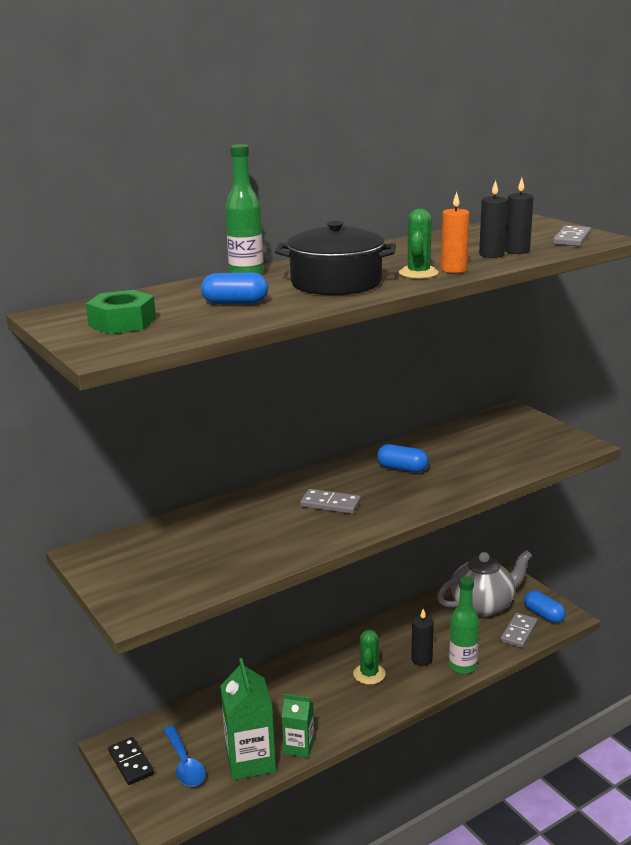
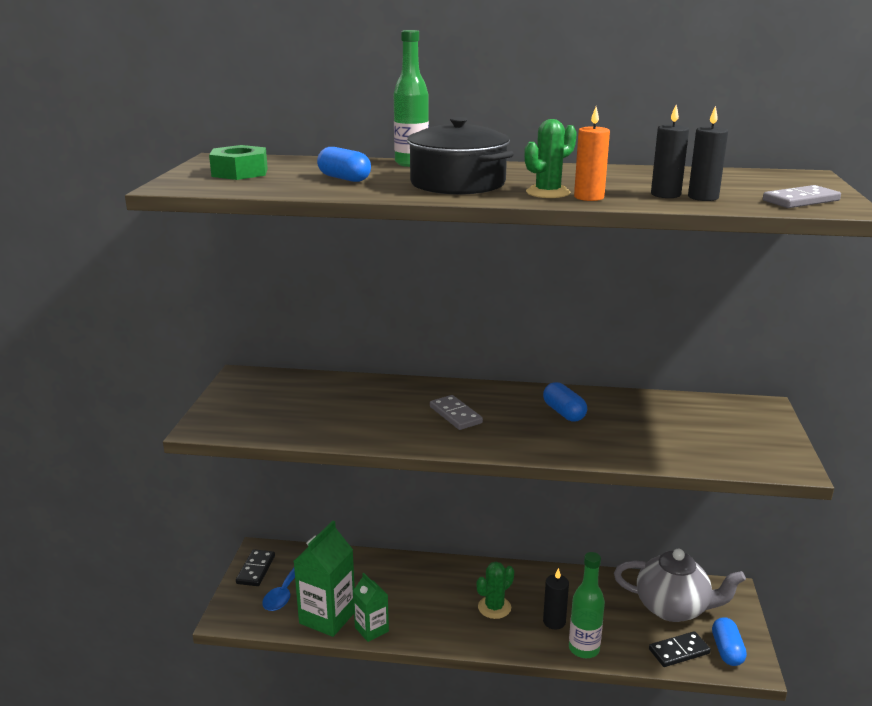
camera: 40 degrees right, 0 degrees up
grey domino [500,613,538,648] -> black domino [649,631,711,667]

